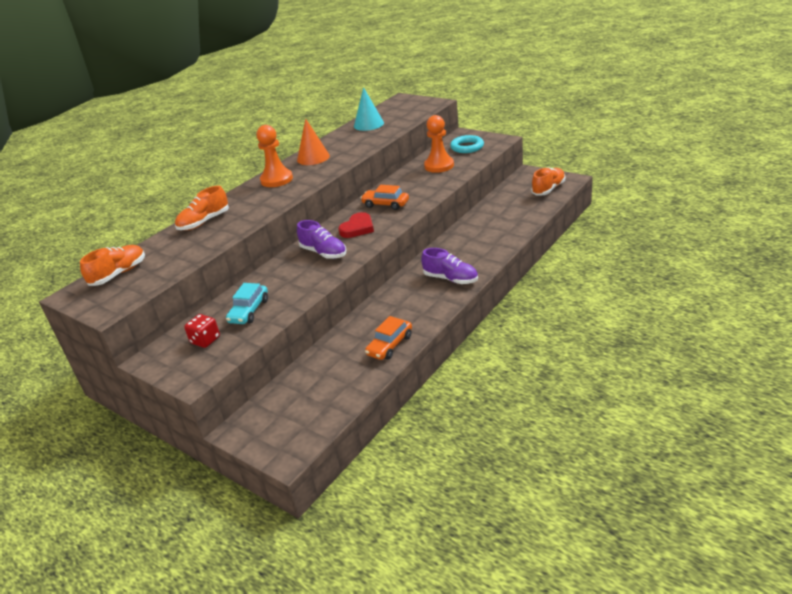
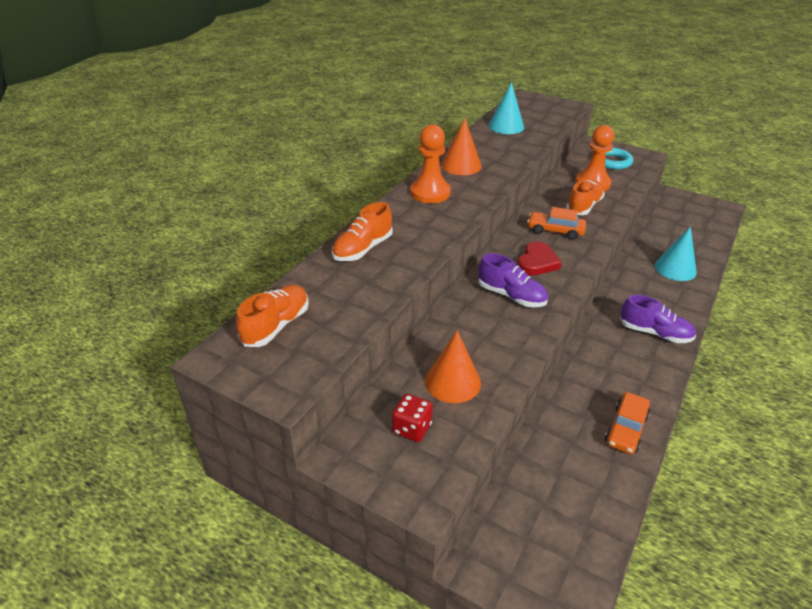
camera: 10 degrees left, 5 degrees up
turquoise car [226,283,268,324] -> orange cone [425,330,481,403]
orange shoe [531,167,565,195] -> orange shoe moved to [566,180,605,215]
none -> turquoise cone [655,226,697,281]

